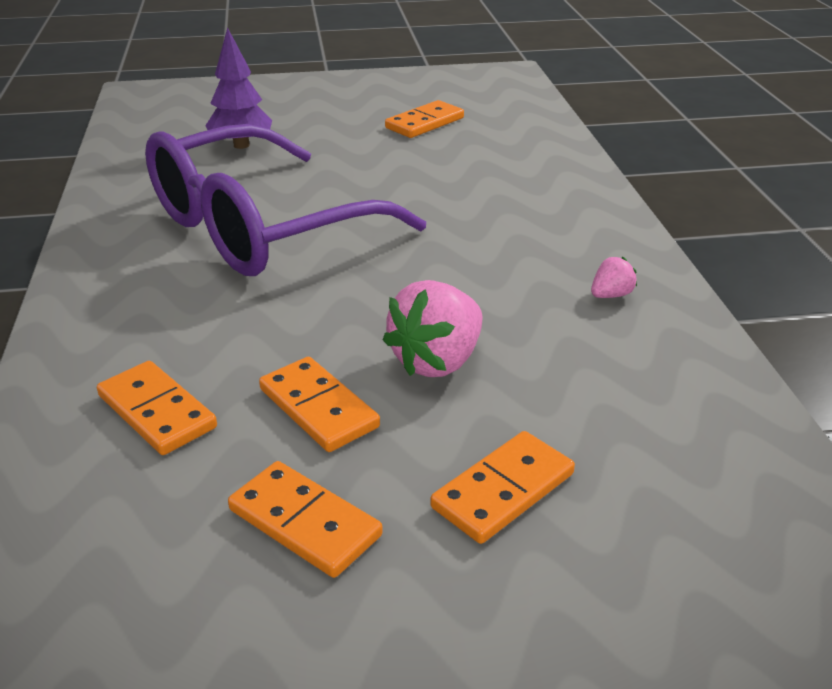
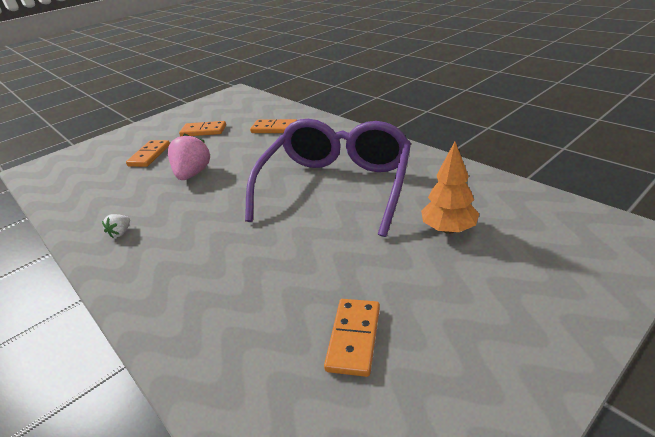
camera: 150 degrees right, 0 degrees up
purple tree [205,27,272,149] -> orange tree [421,142,479,234]
orange domino [259,357,380,452] -> none
pink strawberry [591,257,637,298] -> white strawberry [102,214,130,238]

